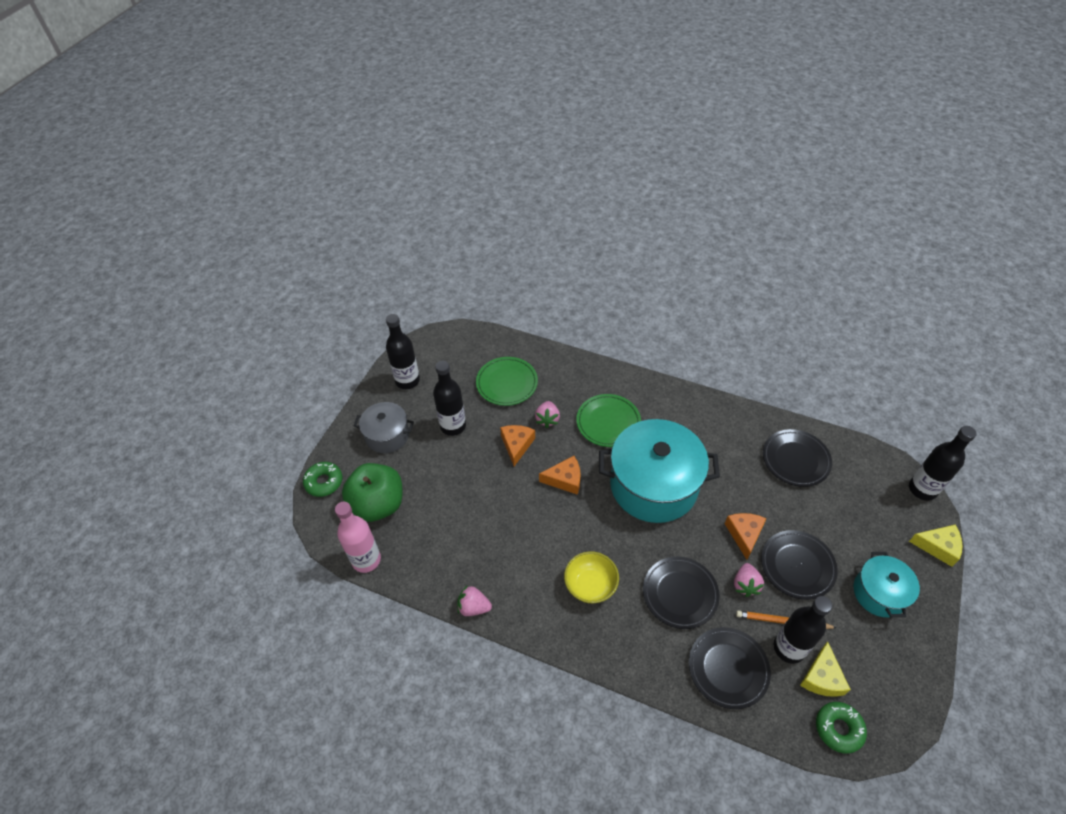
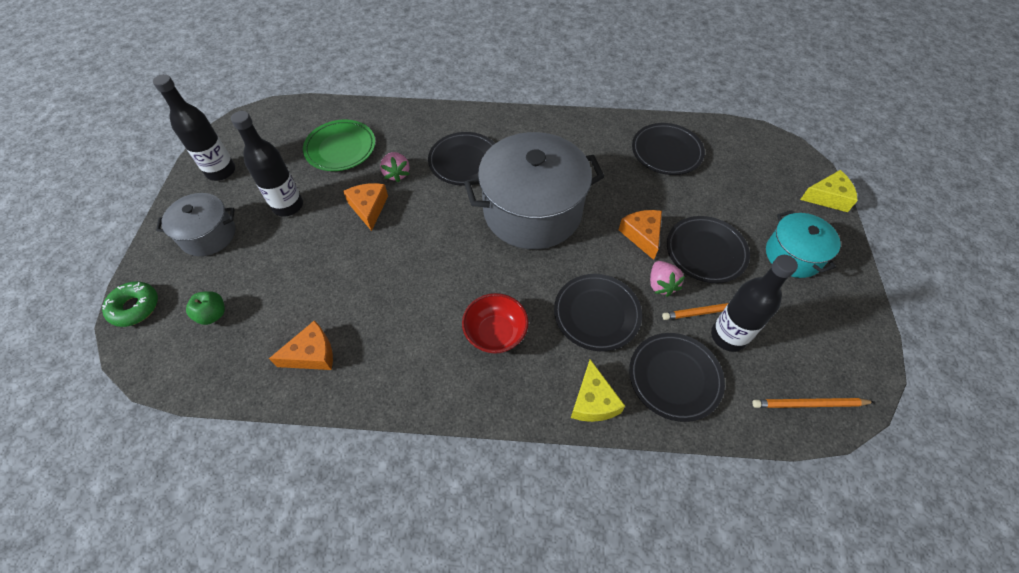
camera: 20 degrees left, 5 degrees up
pink bottle [335,502,381,573] -> none
green apple [342,463,402,522] -> green apple [186,291,225,325], size x0.46
pink strawberry [457,585,492,616] -> none
orange cheese [539,456,581,495] -> orange cheese moved to [269,320,333,370]
yellow bowl [564,551,619,603] -> red bowl [462,293,529,353]
green plate [576,394,641,447] -> black plate [428,132,495,185]
turquoise pot [599,419,720,523] -> grey pot [464,132,605,249]
yellow cheese [800,642,851,697] -> yellow cheese moved to [571,359,625,422]
green donut [816,702,867,754] -> orange pencil [752,398,874,408]
black bottle [909,426,977,501] -> none

